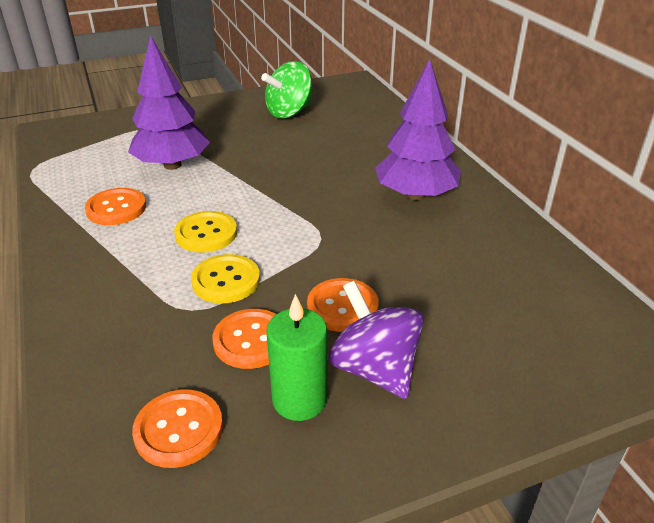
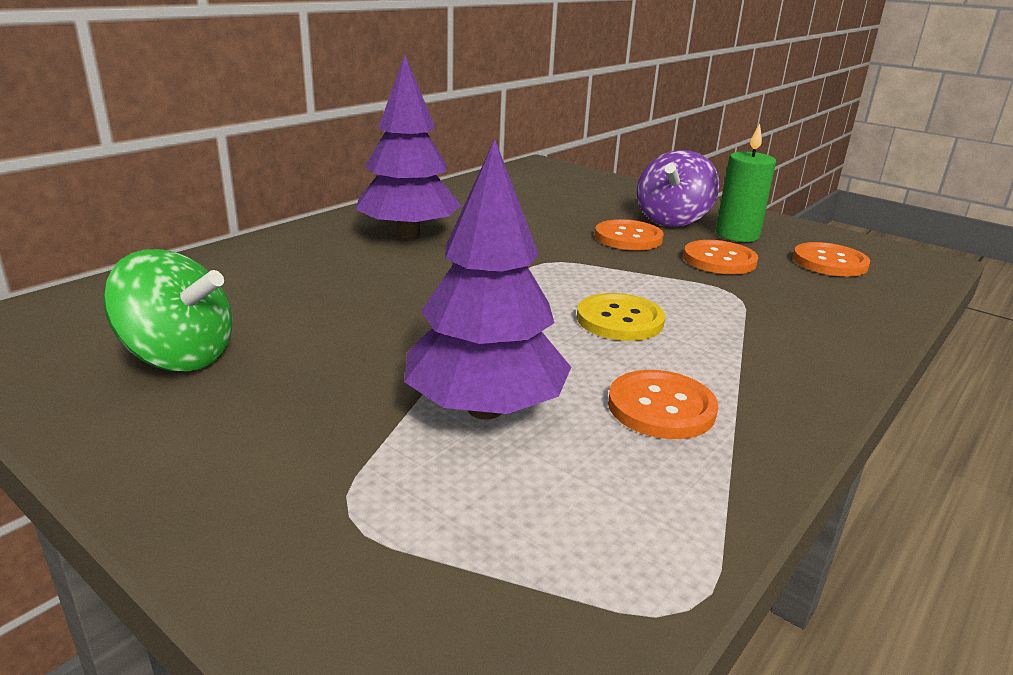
camera: 120 degrees left, 10 degrees down
yellow button [191,254,260,303] -> none

